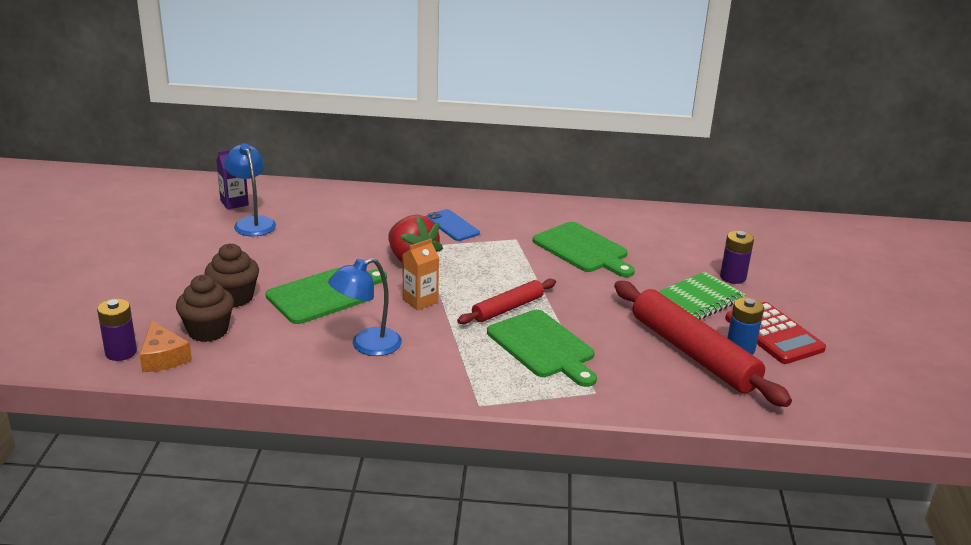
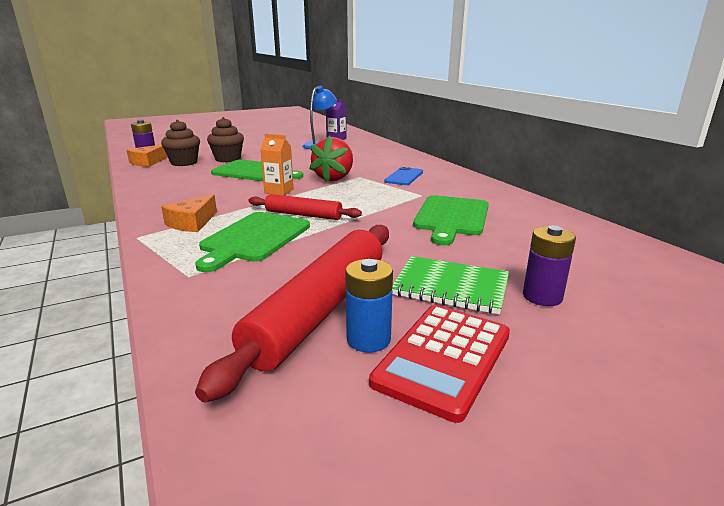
camera: 60 degrees right, 5 degrees down
blue lamp [328,258,402,356] -> none
none -> orange cheese [161,194,217,232]

